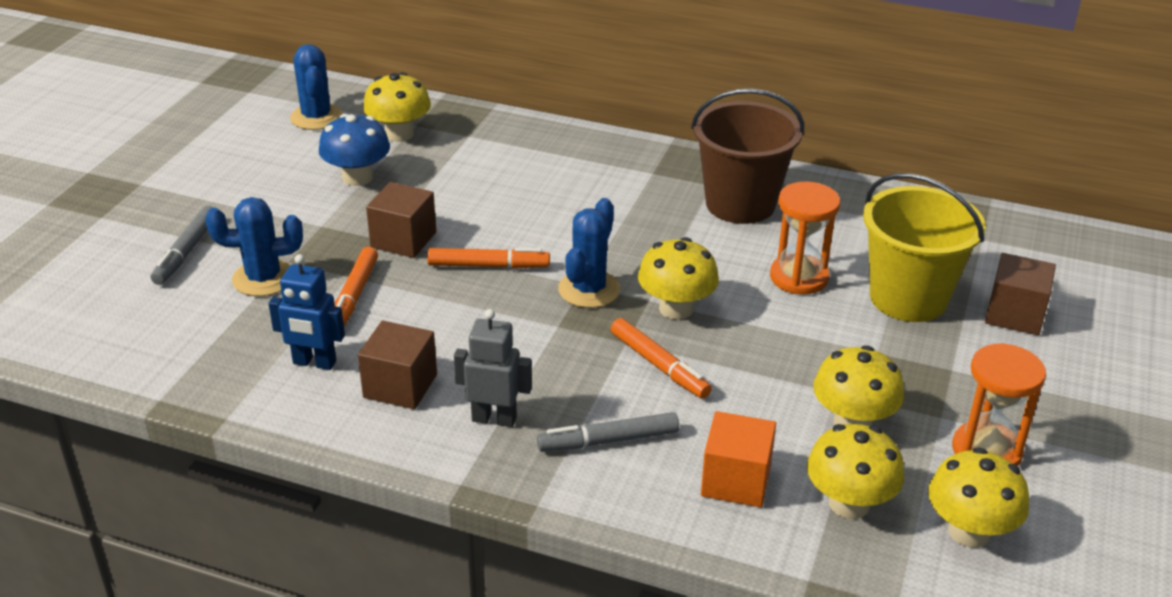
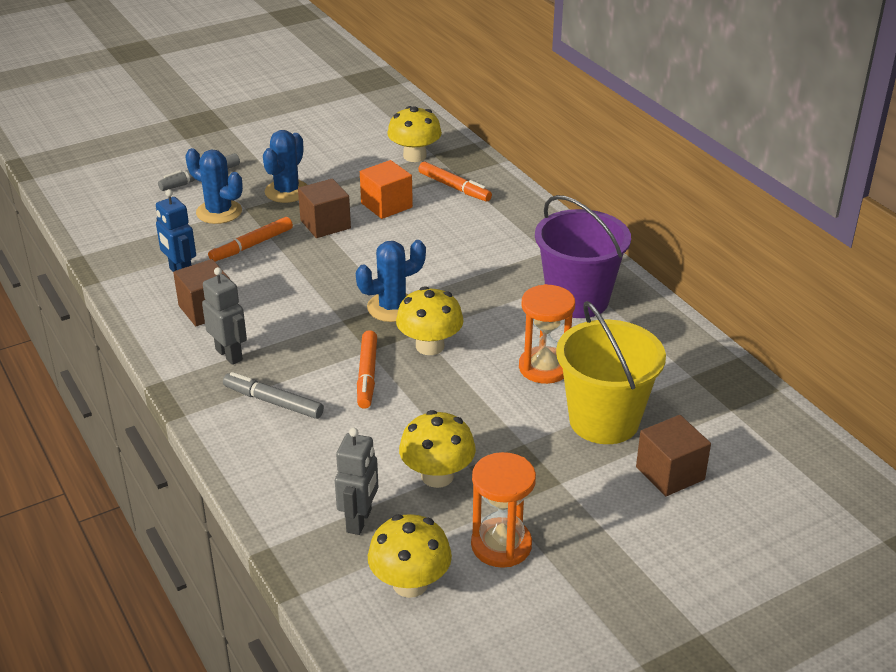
camera: 40 degrees right, 0 degrees up
blue cactus [290,44,343,130] -> blue cactus moved to [263,130,307,203]
blue mushroom [319,114,390,186] -> none
orange marker [427,248,550,269] -> orange marker moved to [418,162,492,202]
brown bucket [691,89,804,224] -> purple bucket [535,195,631,318]
orange cube [701,411,776,507] -> orange cube moved to [360,160,413,219]
yellow mushroom [807,424,904,519] -> grey robot [335,428,378,535]

